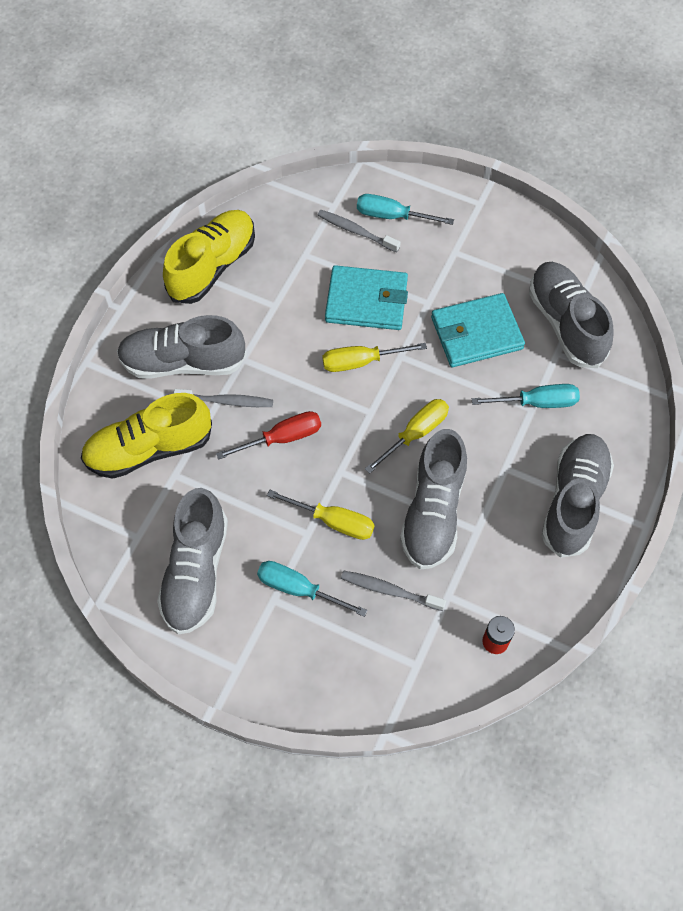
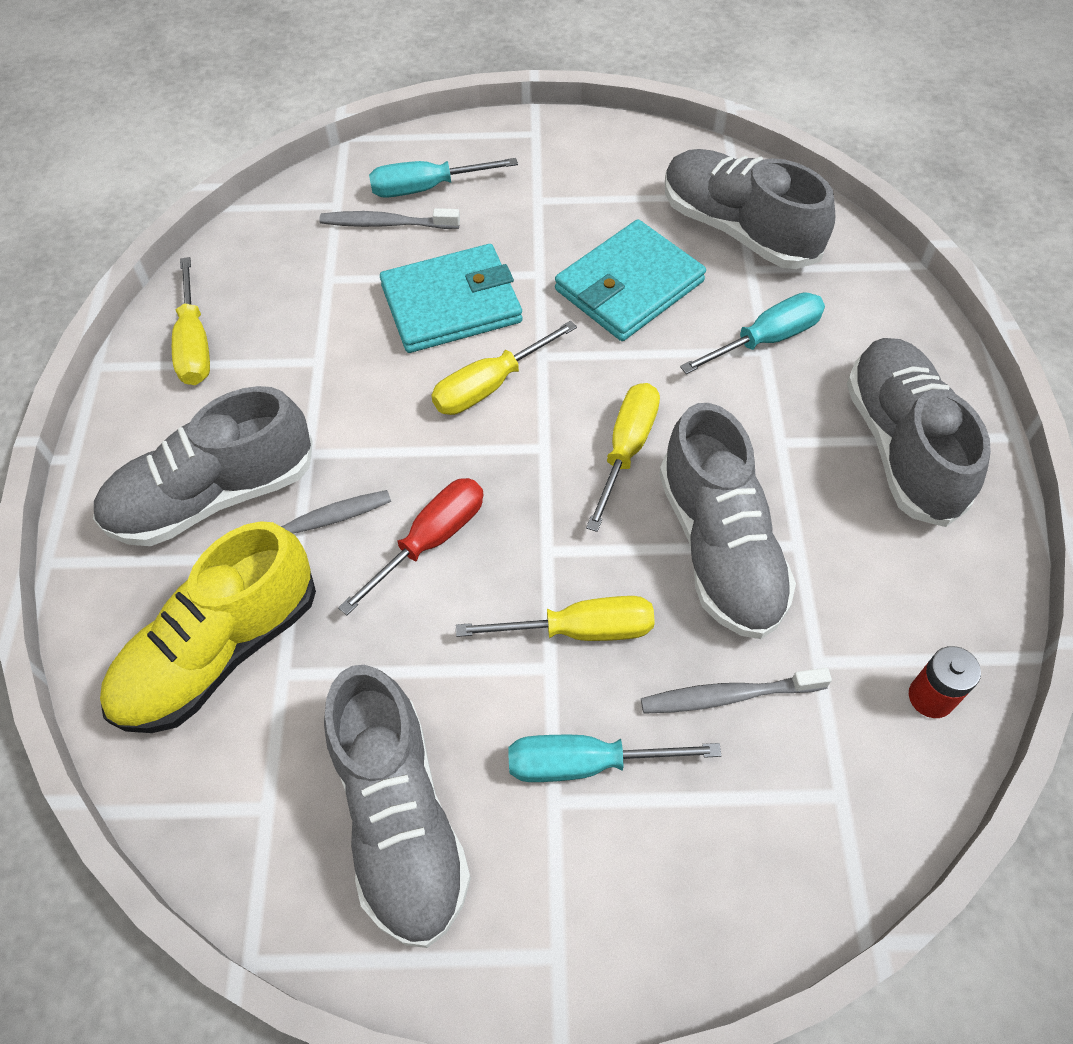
camera: 25 degrees left, 5 degrees down
yellow shoe [163,210,255,304] -> yellow screwdriver [172,257,210,385]

